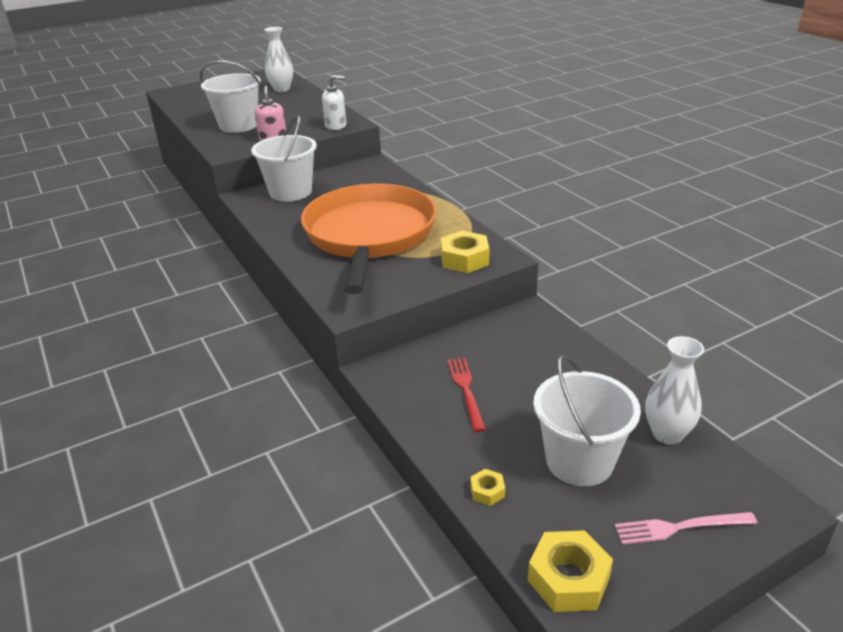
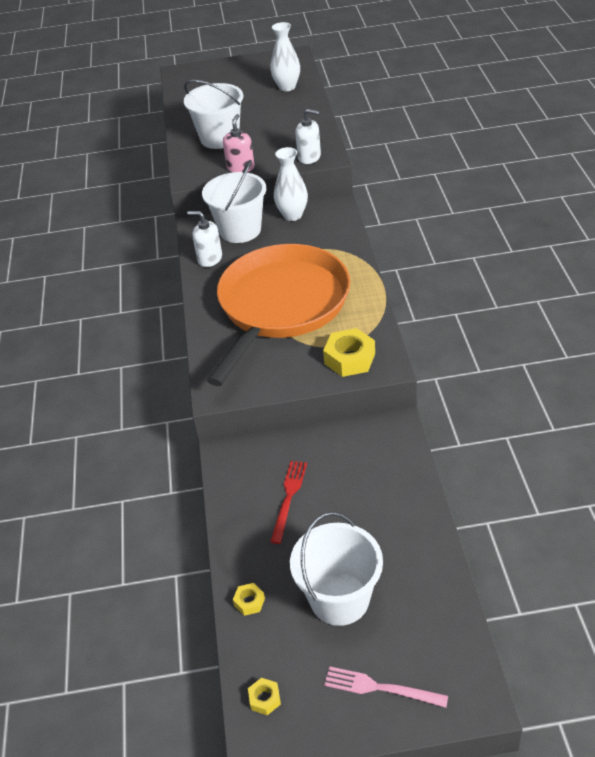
camera: 25 degrees right, 10 degrees up
yellow nut [528,530,613,612] -> yellow nut [248,678,281,715], size x0.51
white vase [645,336,704,445] -> white vase moved to [274,147,308,221]
none -> white soap dispenser [187,211,222,267]

